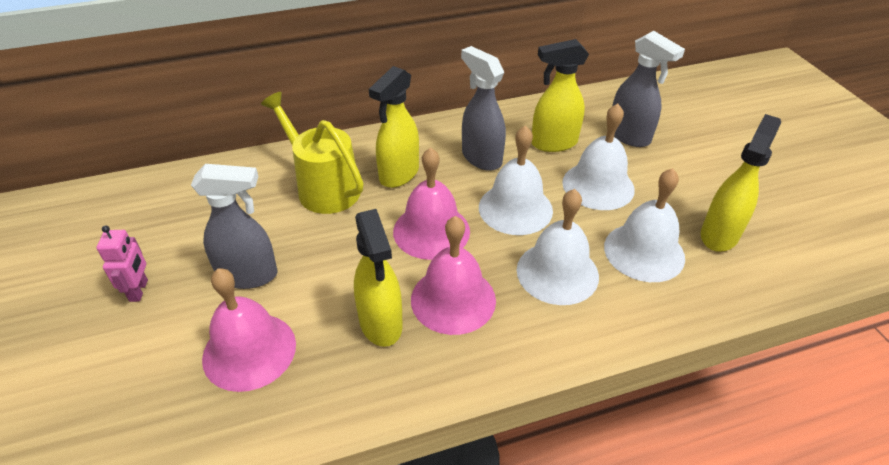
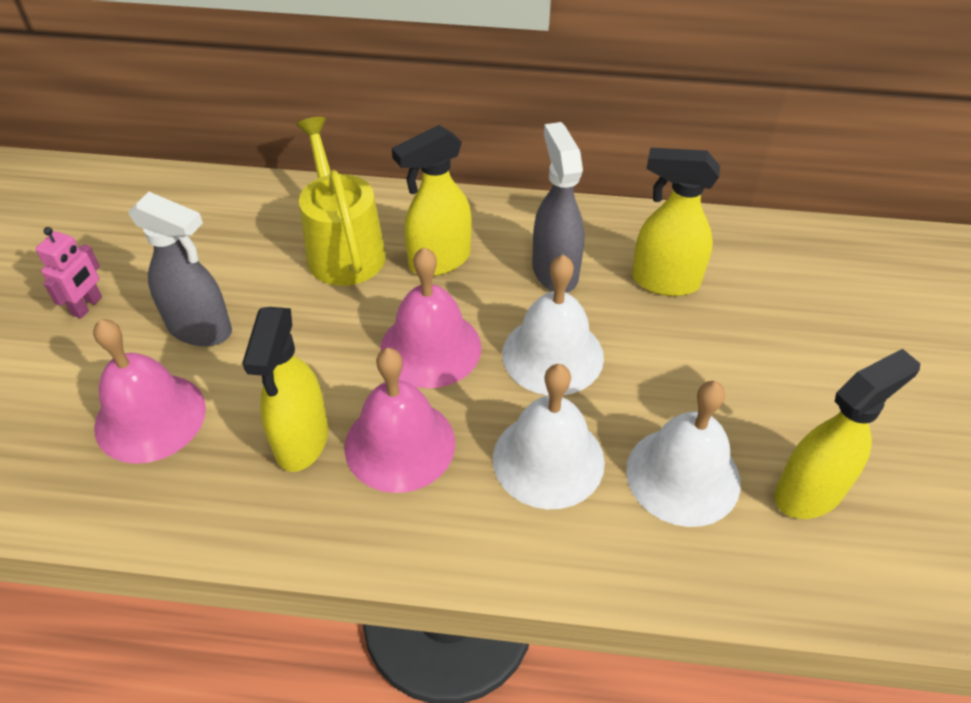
camera: 25 degrees right, 5 degrees up
white bell [562,103,635,210] -> none
grey spray bottle [612,31,685,147] -> none

